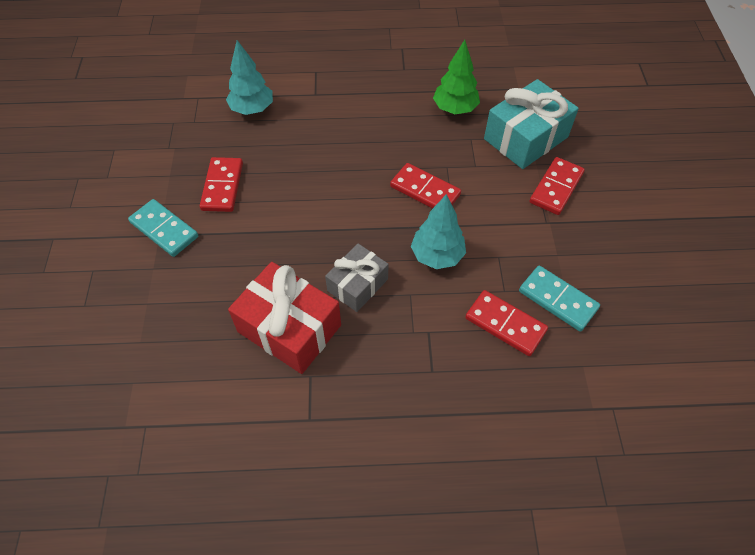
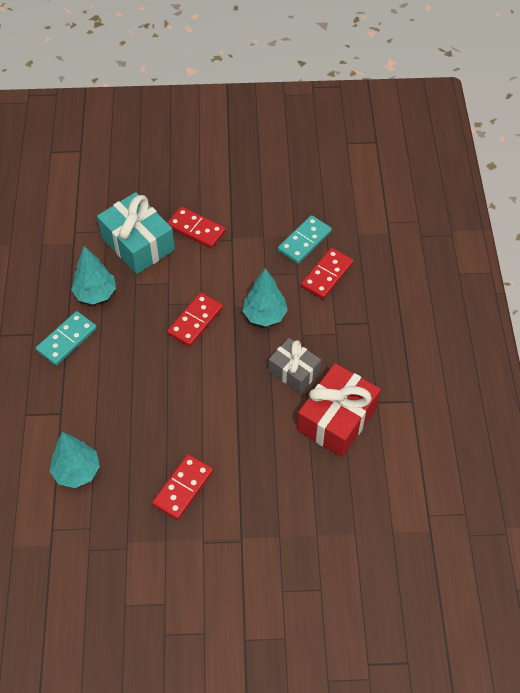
camera: 90 degrees left, 0 degrees up
turquoise domino [128,199,198,257] -> turquoise domino moved to [36,311,97,366]
red domino [200,157,243,212] -> red domino turned 60 degrees counterclockwise [152,454,213,520]
green tree [433,40,480,114] -> turquoise tree [71,246,116,305]

